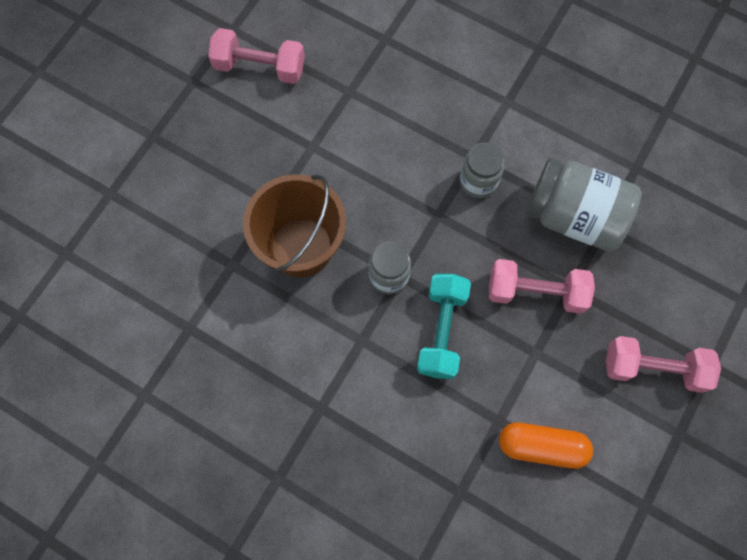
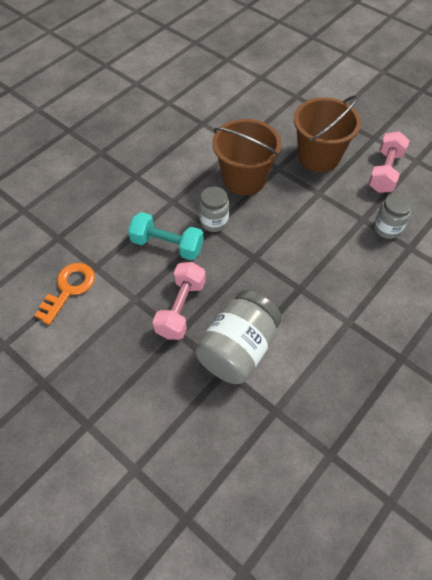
camera: 100 degrees right, 15 degrees down
grey jar [460,143,504,198] -> grey jar moved to [374,193,412,239]
orange capsule [499,422,593,469] -> orange key [34,263,95,325]
pink dumbbell [606,336,721,393] -> none
none -> brown bucket [294,95,361,172]

